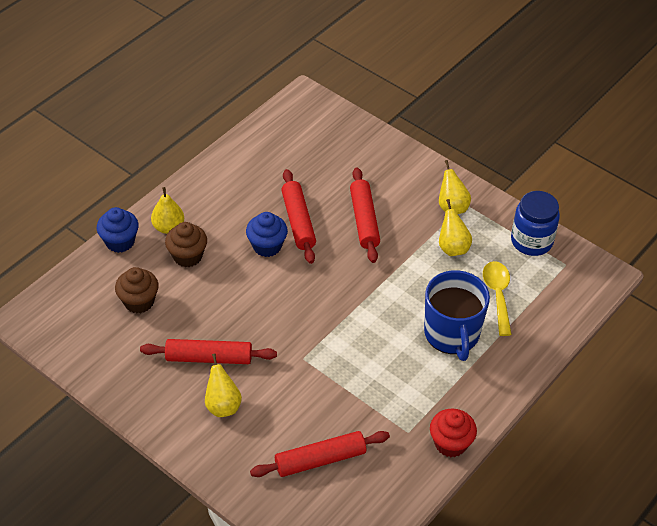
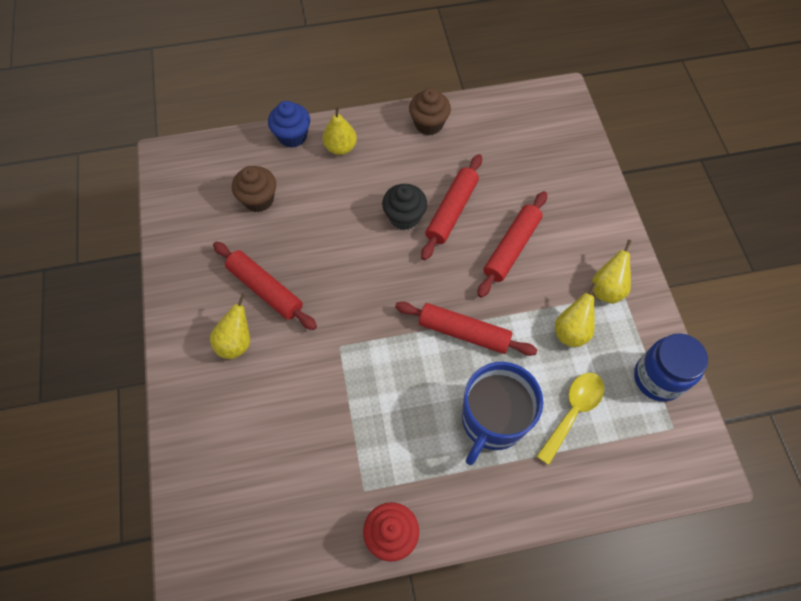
camera: 40 degrees right, 15 degrees up
brown cupcake [165,222,207,267] -> brown cupcake moved to [409,88,451,135]
blue cupcake [246,212,288,257] -> black cupcake [382,184,427,230]
red rolling pin [250,431,390,477] -> red rolling pin moved to [395,302,537,356]

